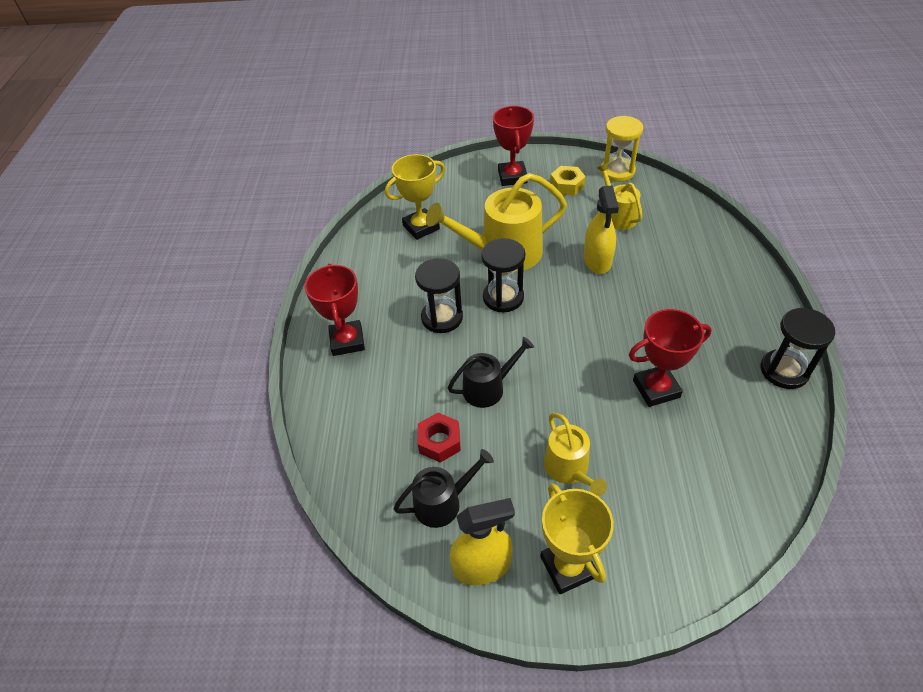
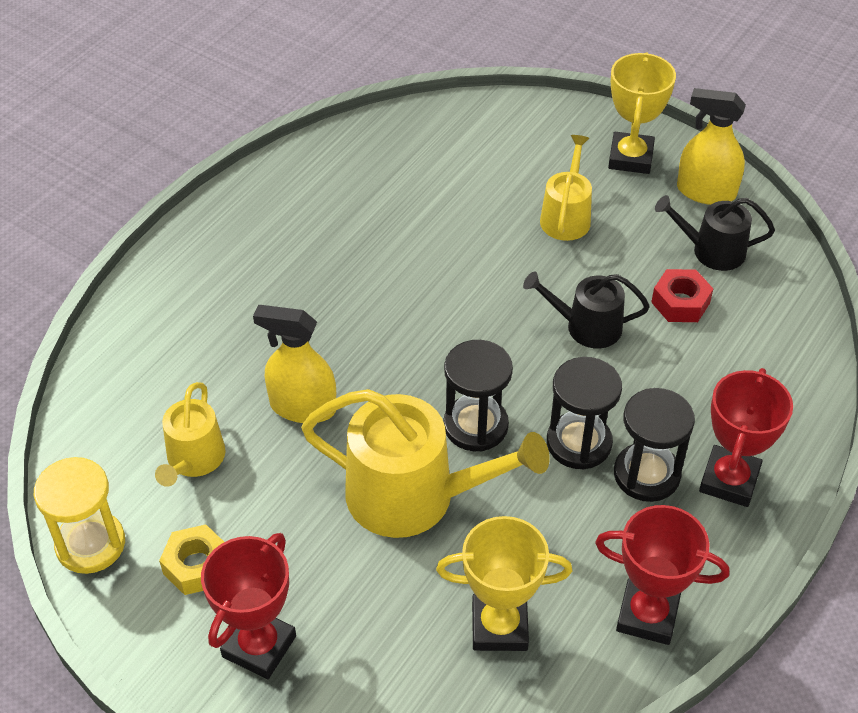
camera: 150 degrees left, 0 degrees up
yellow spray bottle [584,185,619,274] -> yellow spray bottle turned 105 degrees counterclockwise [253,305,336,423]
red trophy [629,309,712,407] -> red trophy moved to [595,505,729,645]
black hourglass [761,308,835,389] -> black hourglass moved to [614,388,695,502]

